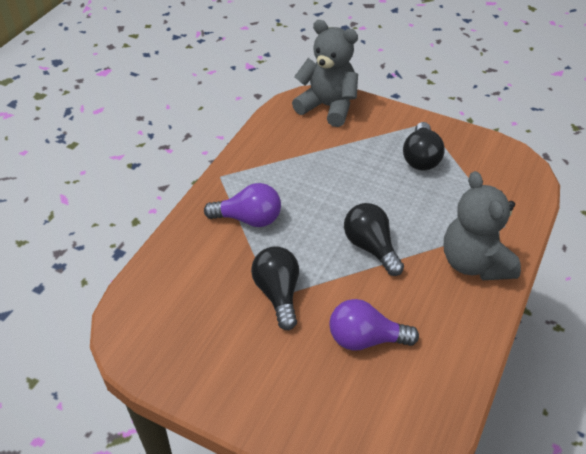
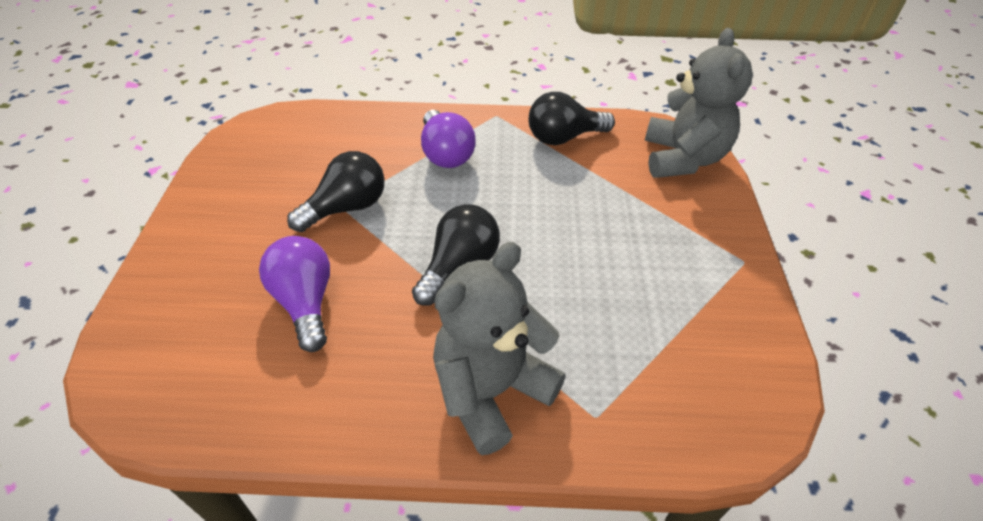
camera: 65 degrees right, 0 degrees up
black light bulb [403,122,445,170] -> black light bulb moved to [529,92,615,145]

